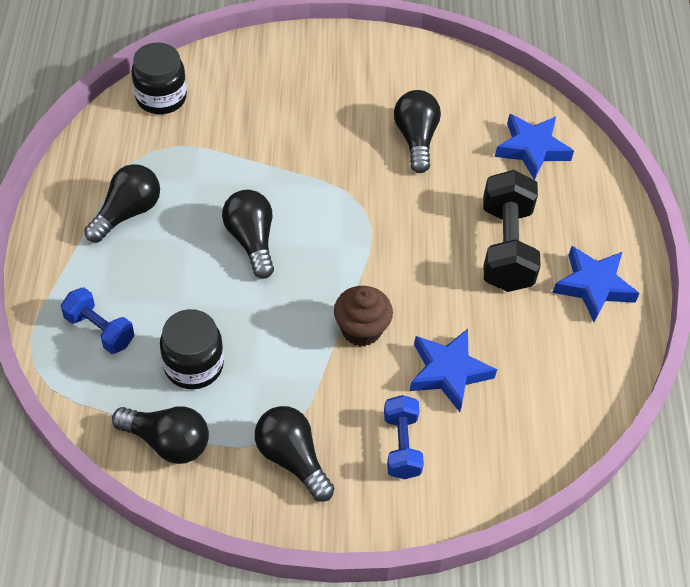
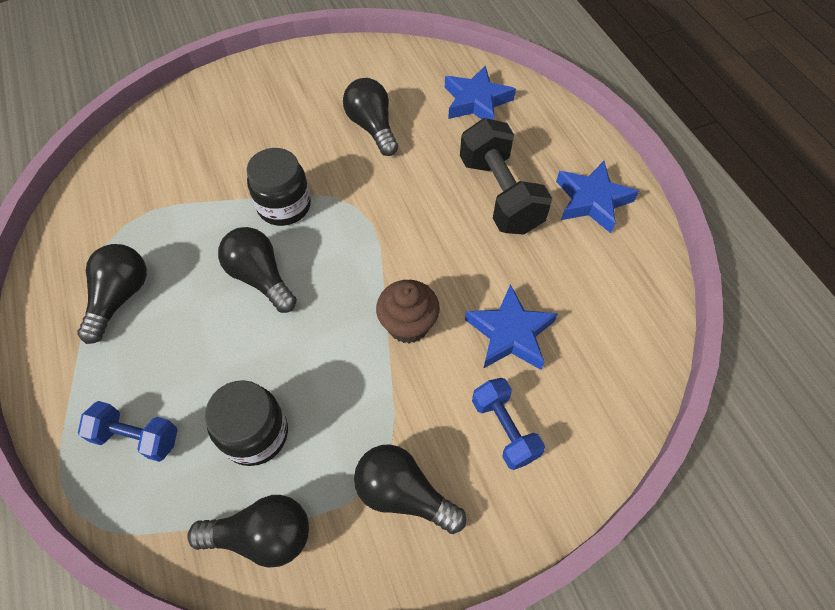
camera: 20 degrees left, 5 degrees up
black jar [131,43,187,114] -> black jar moved to [247,148,311,226]

